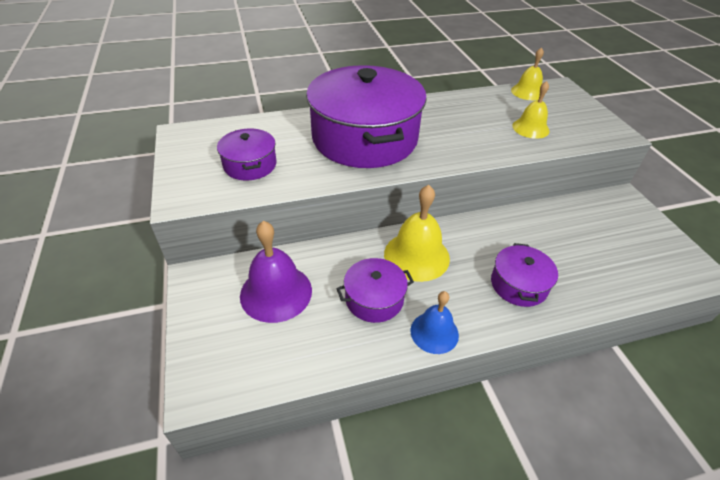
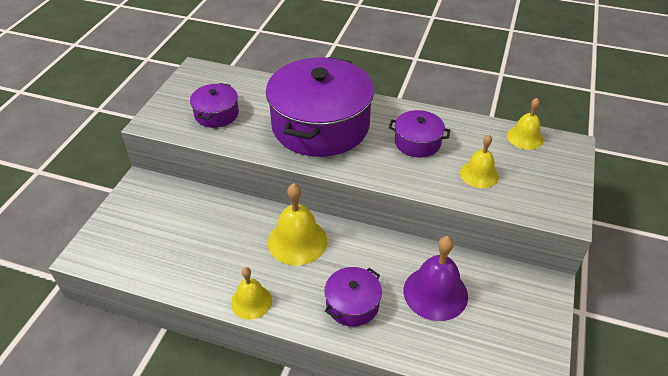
camera: 35 degrees right, 0 degrees up
purple bell [240,221,312,323] -> purple bell moved to [403,236,468,321]
purple pot [336,258,414,323] -> purple pot moved to [389,110,450,157]
blue bell [410,291,459,354] -> yellow bell [231,267,272,320]

